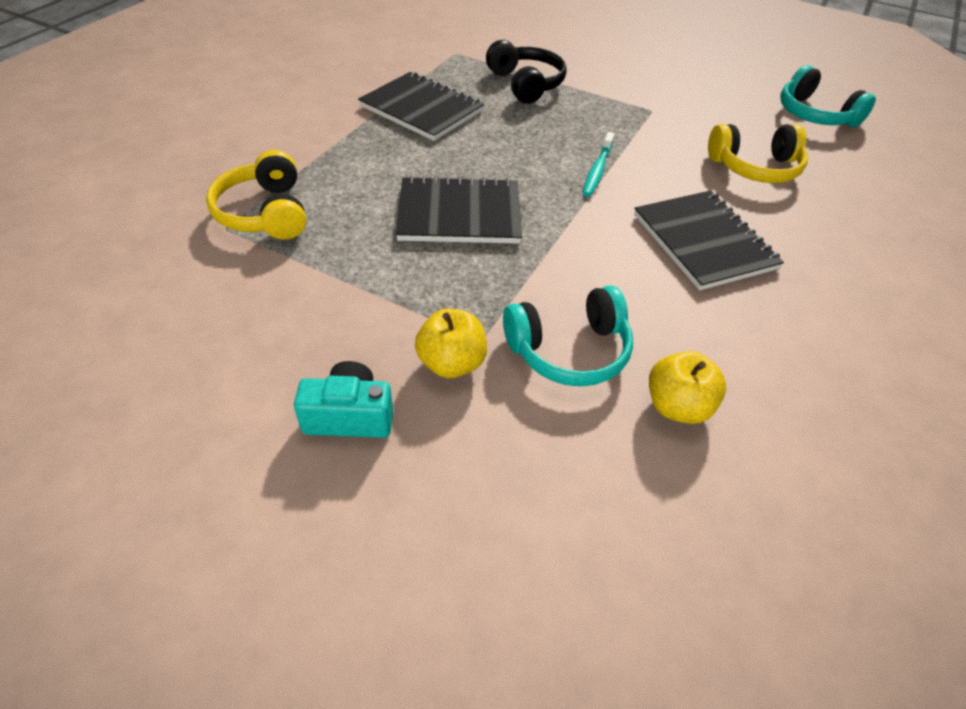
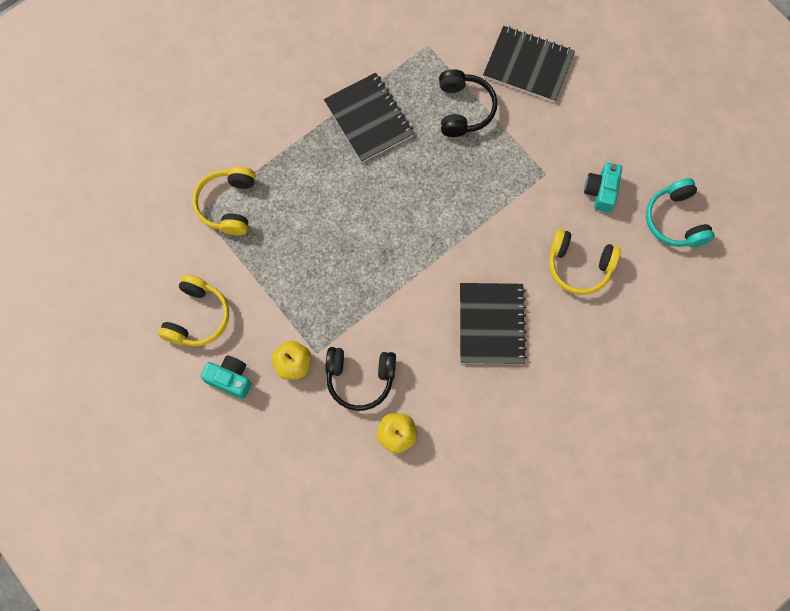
camera: 25 degrees right, 25 degrees up
black notebook [396,176,522,244] -> black notebook moved to [483,26,575,102]
turquoise headphones [503,285,633,386] -> black headphones [325,347,396,411]
turquoise toothbrush [583,132,615,197] -> none
none -> yellow headphones [158,275,229,346]
none -> turquoise camera [584,163,622,213]

